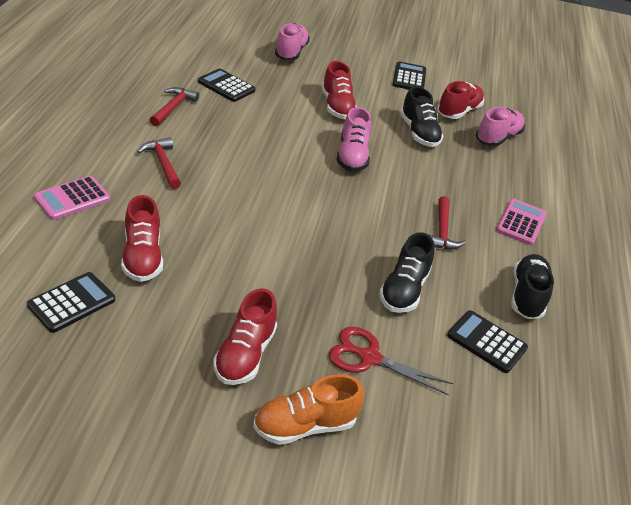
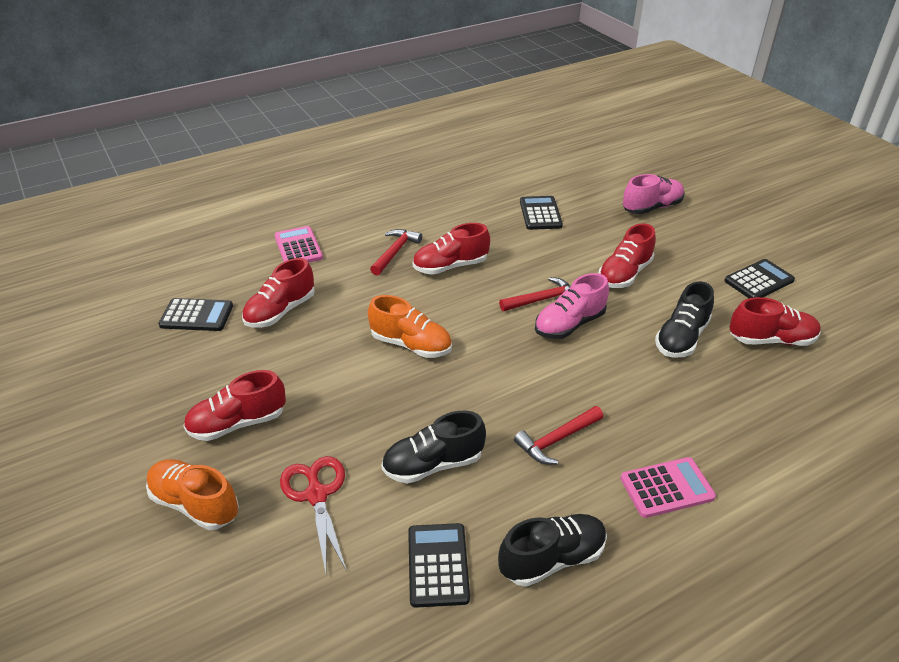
camera: 55 degrees right, 0 degrees up
pink calculator [34,176,110,220] -> pink calculator turned 60 degrees clockwise [274,226,323,263]
red hammer [150,87,199,126] -> red hammer moved to [499,277,571,311]
pink shoe [476,107,525,146] -> none
none -> orange shoe [368,295,452,358]
none -> red shoe [413,223,490,275]

